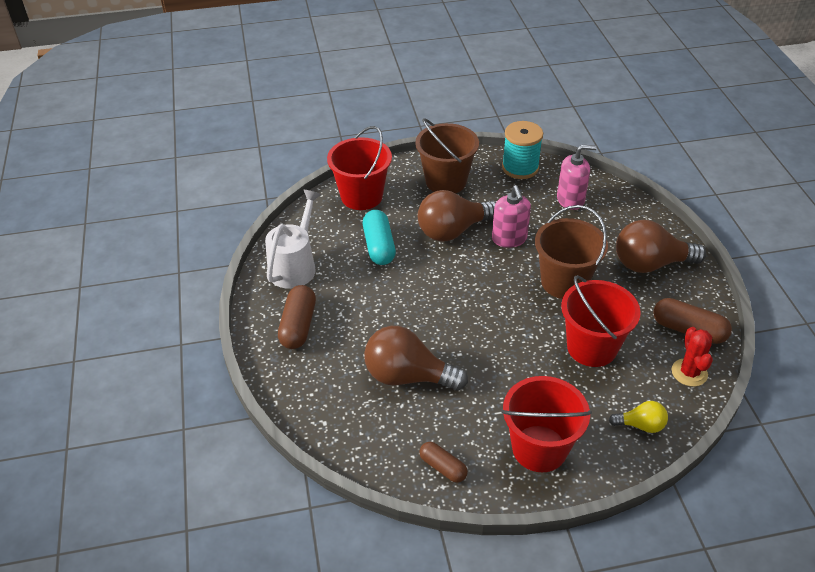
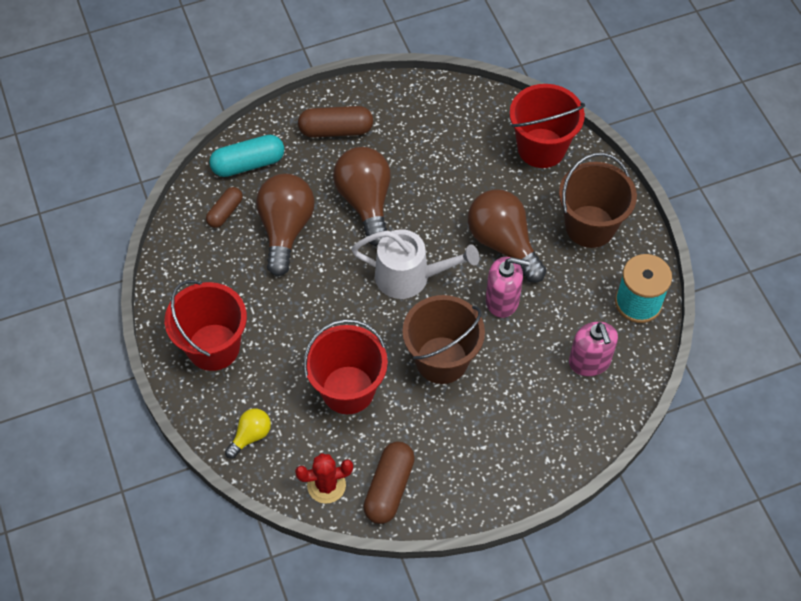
camera: 80 degrees right, 15 degrees up
white watering can [265,190,321,289] -> white watering can moved to [351,229,479,299]
turquoise capsule [363,210,396,265] -> turquoise capsule moved to [209,135,284,177]
brown capsule [419,442,468,483] -> brown capsule moved to [206,187,243,228]
pink soap dispenser [492,185,531,248] -> pink soap dispenser turned 150 degrees counterclockwise [486,257,530,318]
yellow light bulb [609,401,668,433] -> yellow light bulb turned 135 degrees counterclockwise [225,408,271,459]
brown light bulb [616,220,706,273] -> brown light bulb moved to [333,147,391,246]

